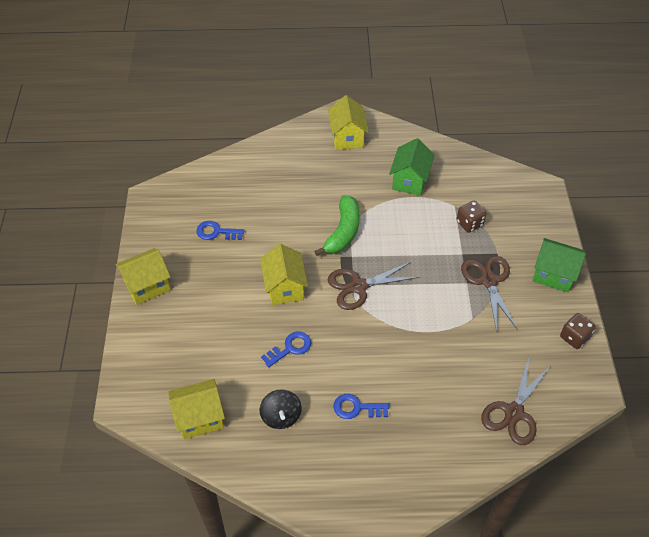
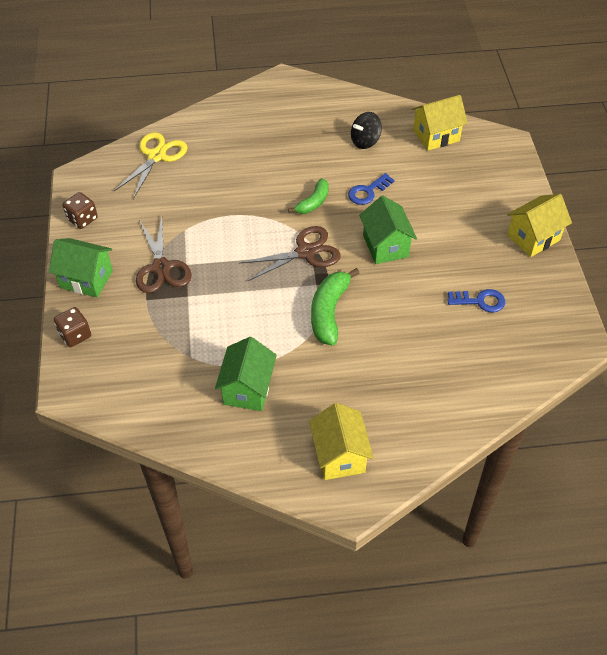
camera: 175 degrees right, 0 degrees up
yellow house [260,244,308,305] -> green house [359,196,417,264]
black spinning top [260,389,301,429] -> black spinning top turned 105 degrees counterclockwise [351,112,382,149]
blue key [333,394,389,419] -> none
brown dice [456,201,486,233] -> brown dice moved to [54,307,91,347]
brown scissors [481,357,551,445] -> yellow scissors [114,132,187,199]
none -> green banana [288,178,329,214]

